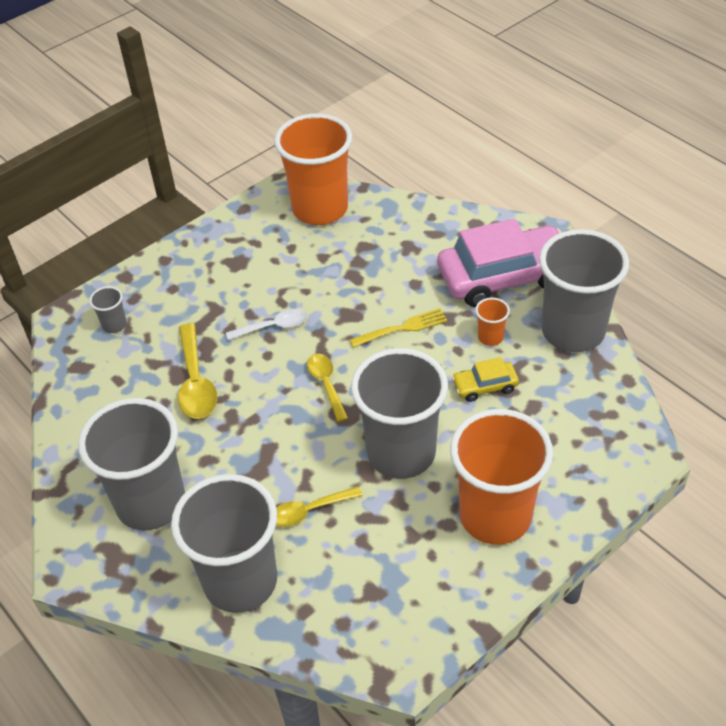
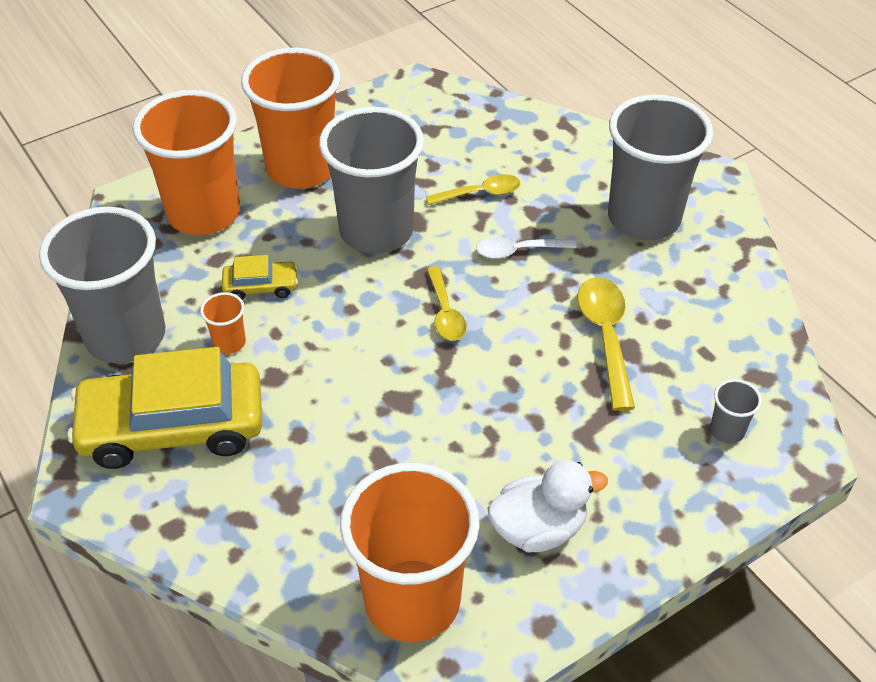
camera: 175 degrees left, 0 degrees up
grey cup [171,474,277,613] -> none
white spoon [226,309,307,340] -> white spoon moved to [476,237,576,259]
yellow fork [350,308,447,348] -> none
pink car [437,219,561,307] -> yellow car [68,347,262,469]
none -> orange cup [133,90,240,235]
none -> white duck [488,460,608,552]

